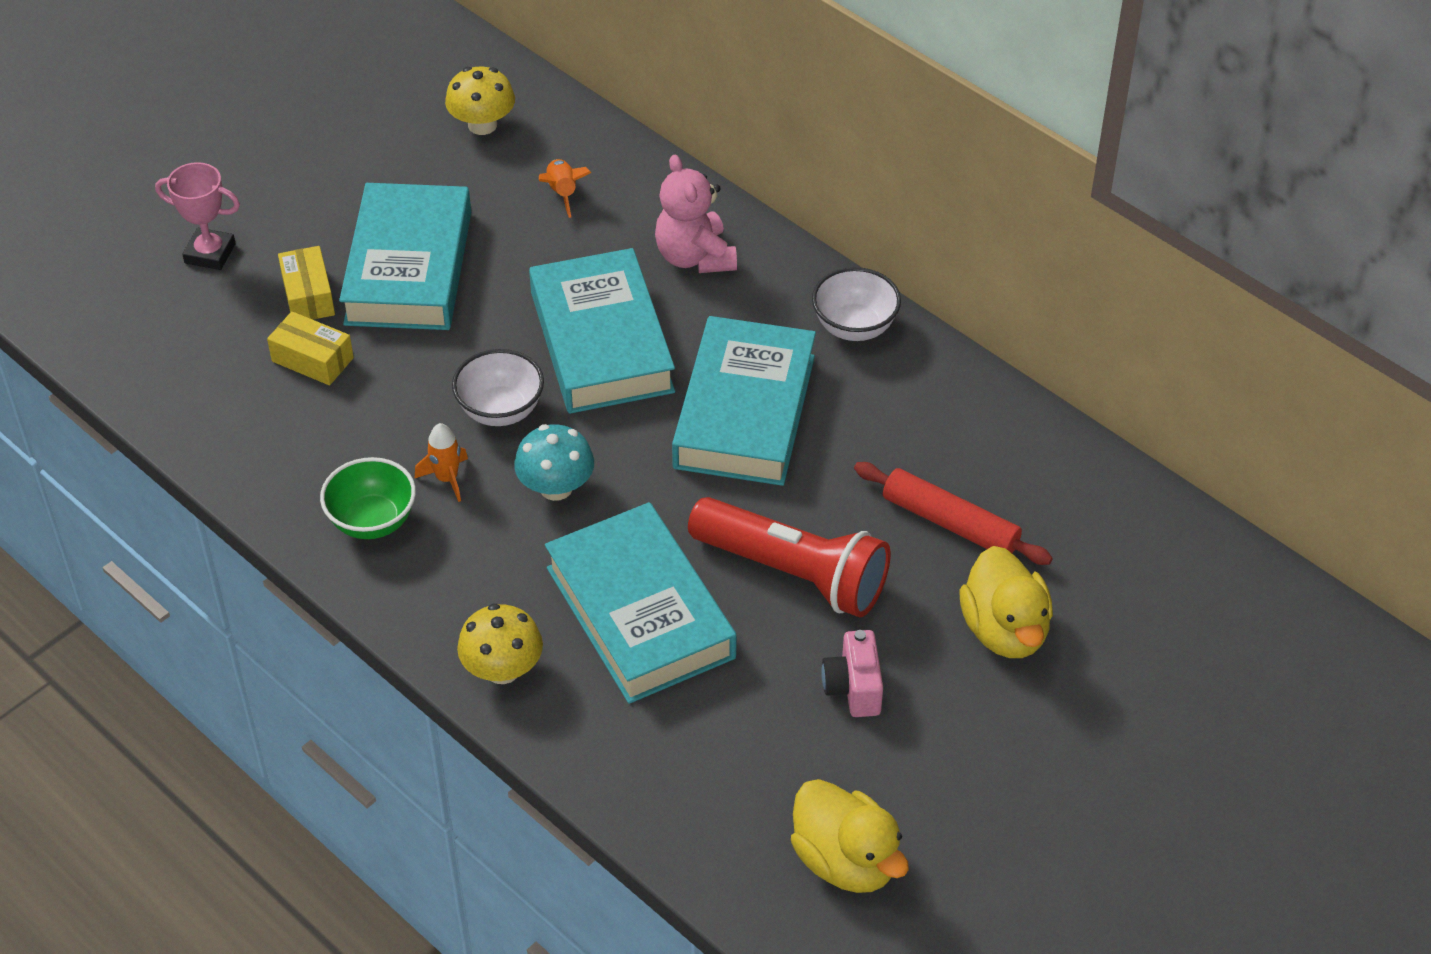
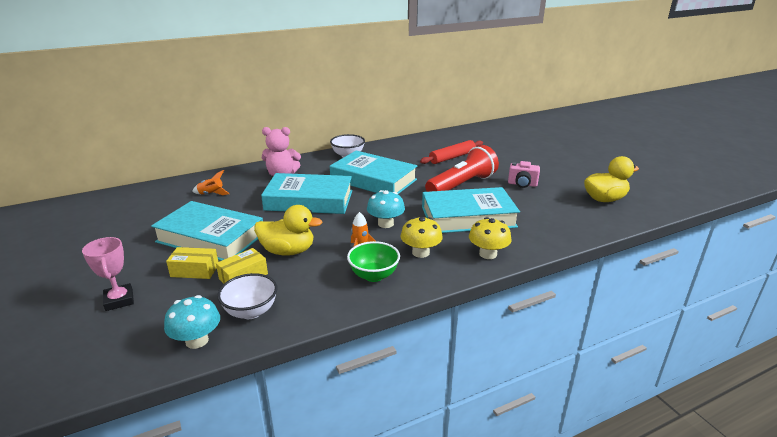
camera: 70 degrees left, 20 degrees down
pink trophy [155,162,240,270] -> pink trophy turned 60 degrees counterclockwise [82,237,134,311]
yellow mushroom [445,67,515,135] -> yellow mushroom moved to [400,217,443,258]
white bowl [452,349,544,426] -> white bowl moved to [217,273,277,319]
yellow duck [959,546,1053,658] -> yellow duck moved to [254,205,323,256]
none -> turquoise mushroom [164,295,220,349]

